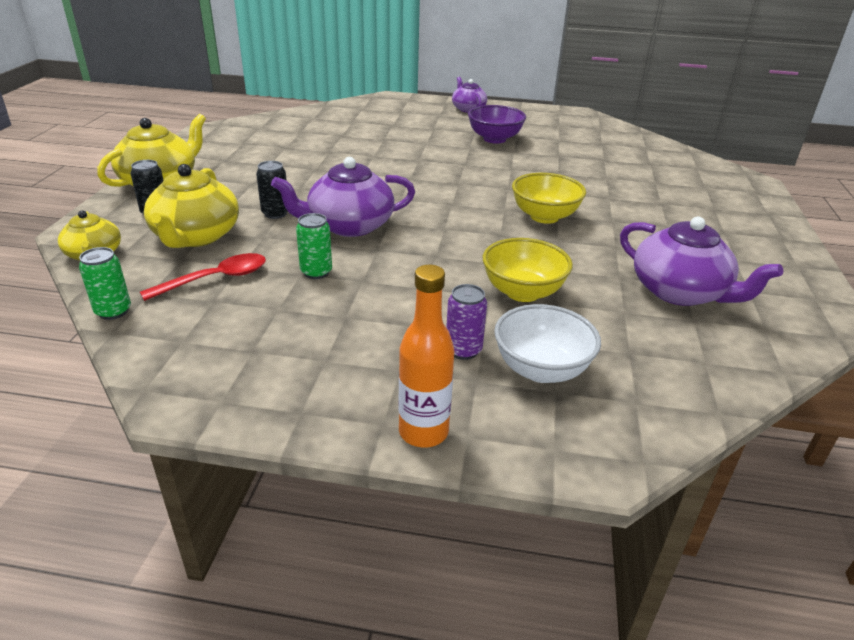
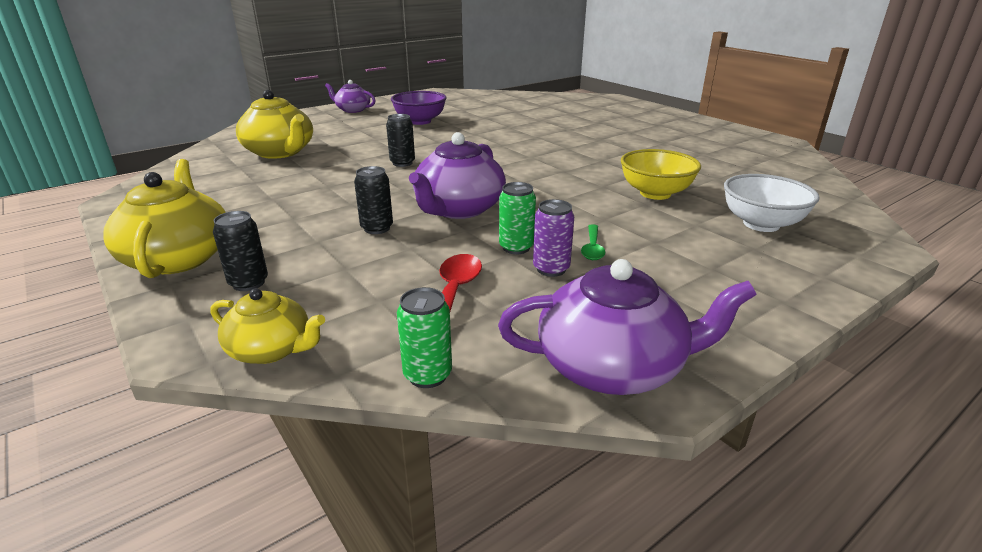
camera: 45 degrees left, 5 degrees down
yellow teapot [144,164,239,248] -> yellow teapot moved to [236,90,313,159]
orange bottle [399,265,454,447] -> none
purple can [446,284,487,360] -> purple can moved to [533,199,574,277]
yellow bowl [512,173,586,224] -> none
purple teapot [620,217,783,306] -> purple teapot moved to [498,259,757,395]
none -> black can [386,114,415,167]
none -> green spoon [581,224,605,260]

